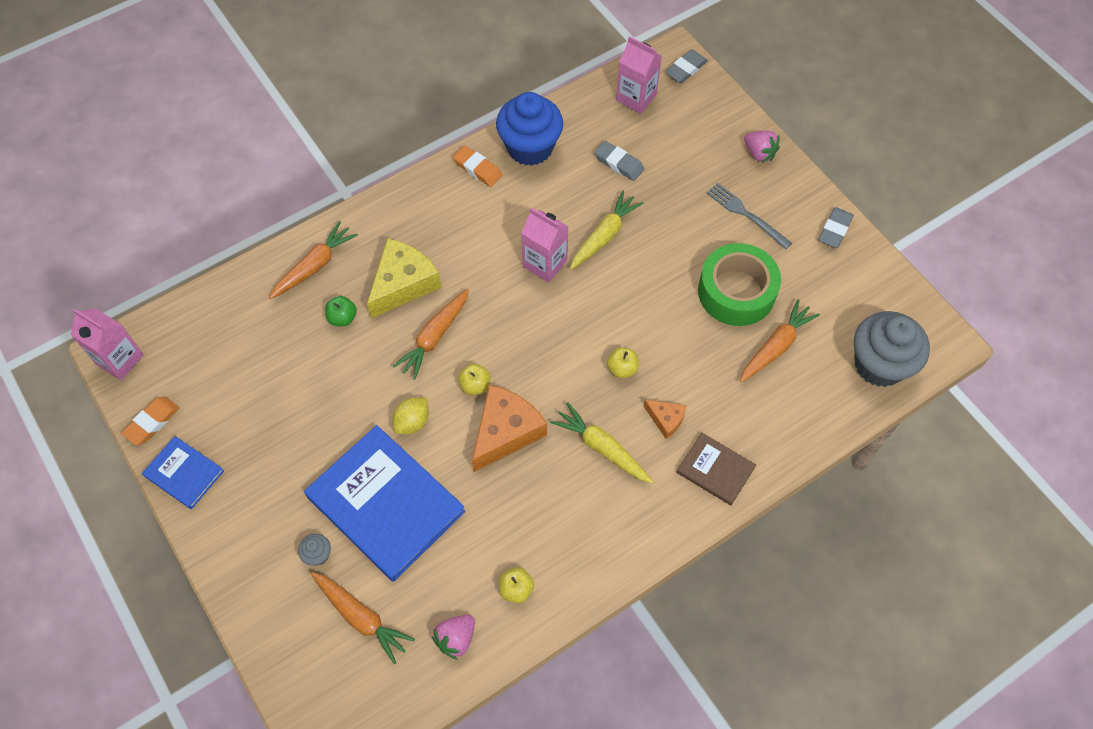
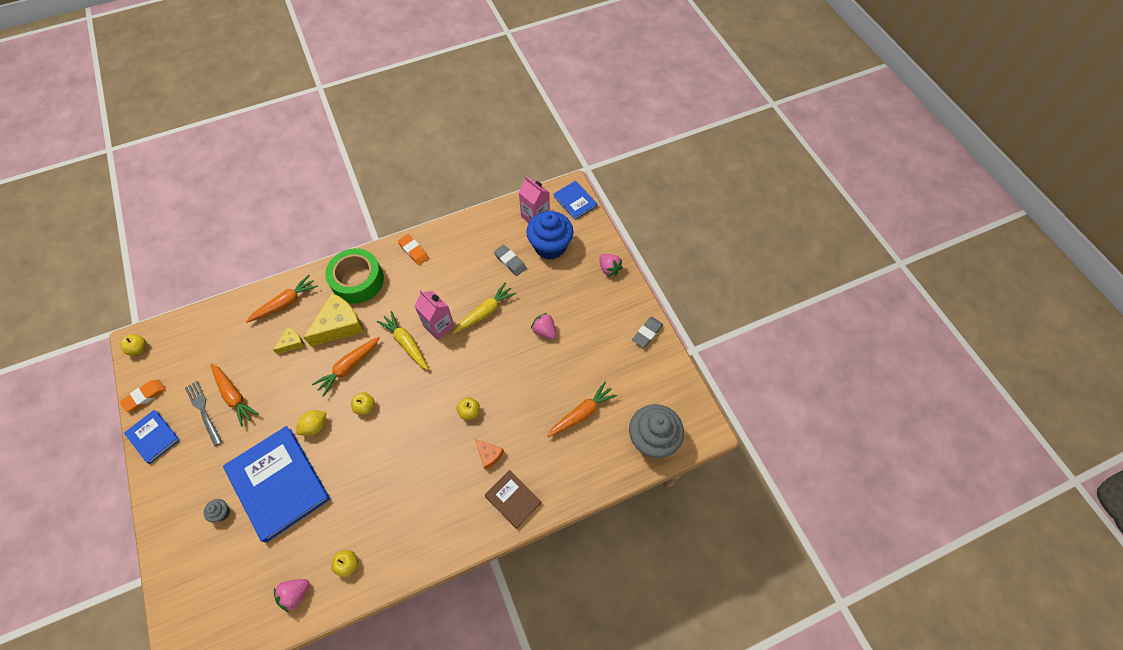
camera: 10 degrees right, 0 degrees up
pink carton [71,308,144,380] -> yellow apple [121,334,146,355]
orange carrot [311,572,415,664] -> orange carrot moved to [210,363,259,427]
green apple [325,296,357,326] -> yellow cheese [273,327,305,354]
orange cheese [472,385,547,472] -> none
blue cupcake [496,92,563,166] -> blue cupcake moved to [526,211,574,260]
yellow carrot [551,402,653,483] -> yellow carrot moved to [377,311,429,370]
grey eraser [665,49,708,83] -> blue book [554,181,597,220]
green tape [698,243,781,326] -> green tape moved to [325,248,384,304]
grey fork [707,183,792,250] -> grey fork moved to [185,381,222,447]
none -> pink strawberry [531,313,556,339]

